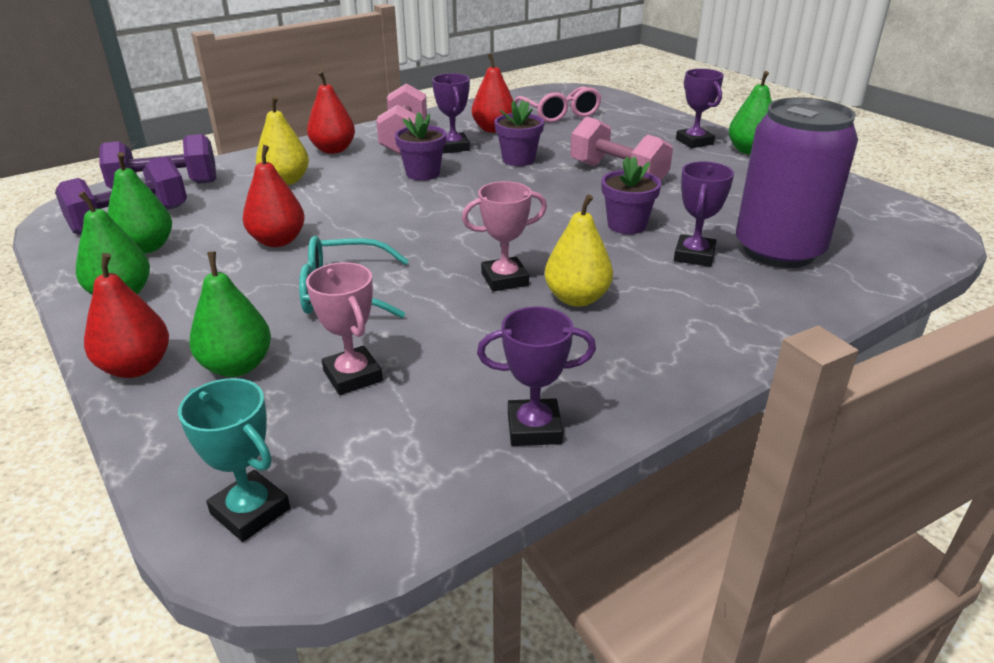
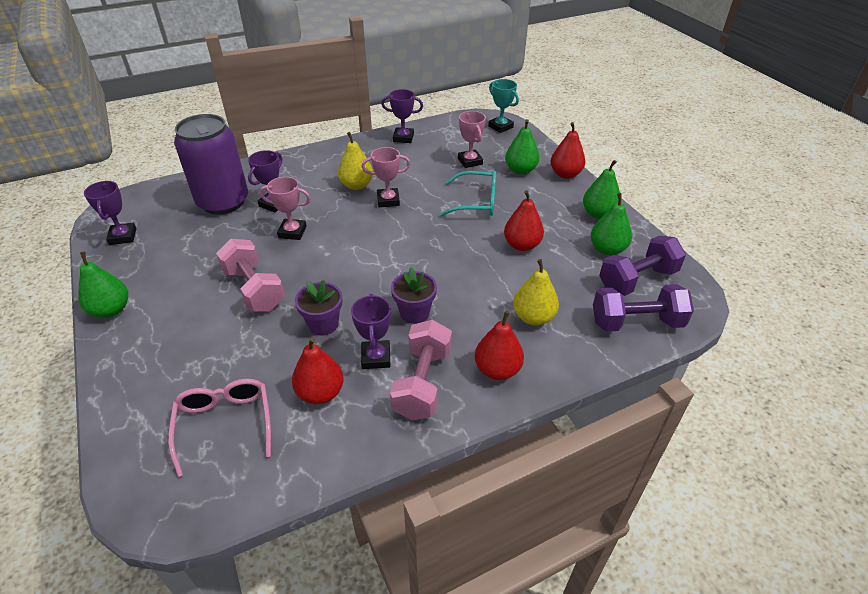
camera: 170 degrees left, 10 degrees up
purple flower pot [601,156,662,234] -> pink trophy [260,177,311,240]
purple trophy [676,69,724,148] -> purple trophy moved to [84,181,136,245]

